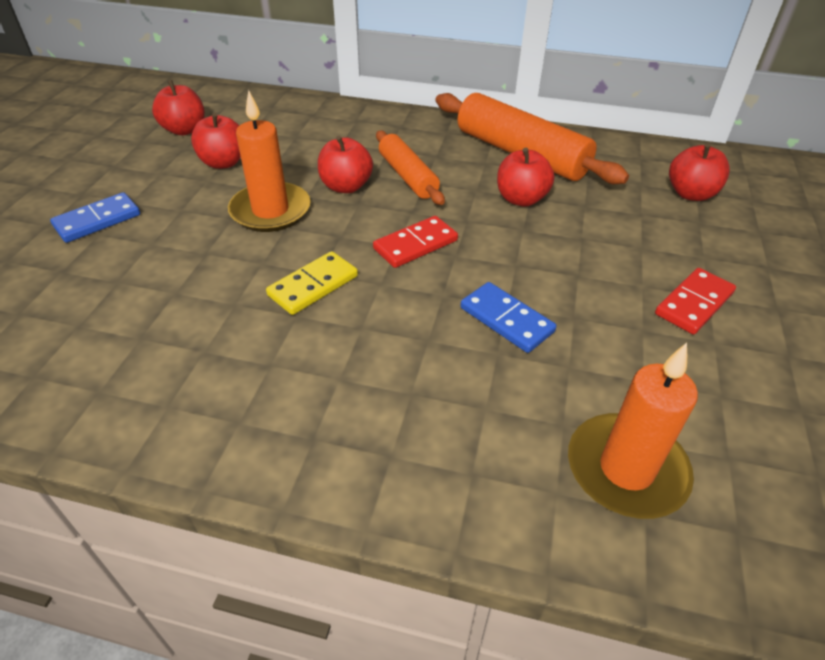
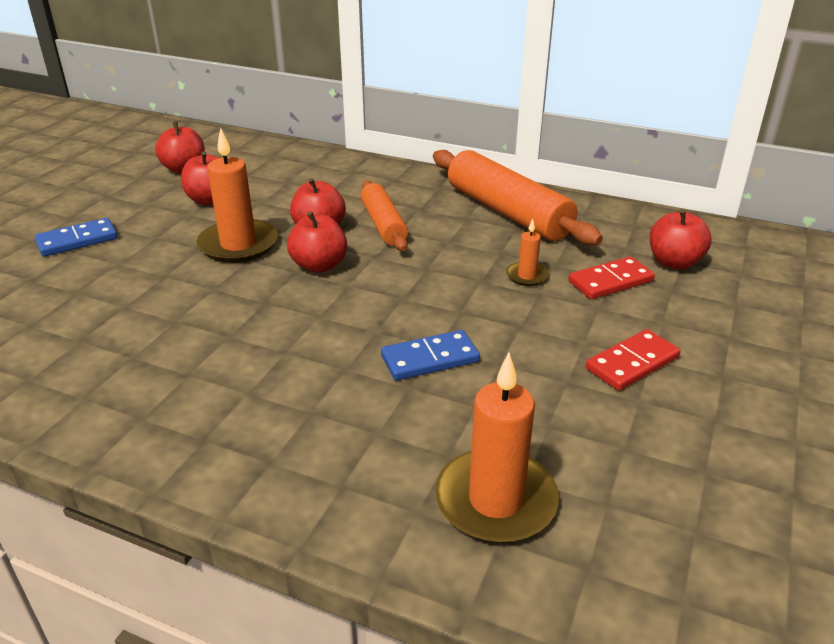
camera: 10 degrees right, 10 degrees down
yellow domino [266,251,358,315] -> none
red domino [373,216,458,268] -> red domino moved to [568,256,655,299]
blue domino [460,282,557,353] -> blue domino turned 75 degrees counterclockwise [381,330,480,380]
red apple [497,148,555,207] -> red apple moved to [287,211,347,273]
none -> orange candle [506,219,549,286]

